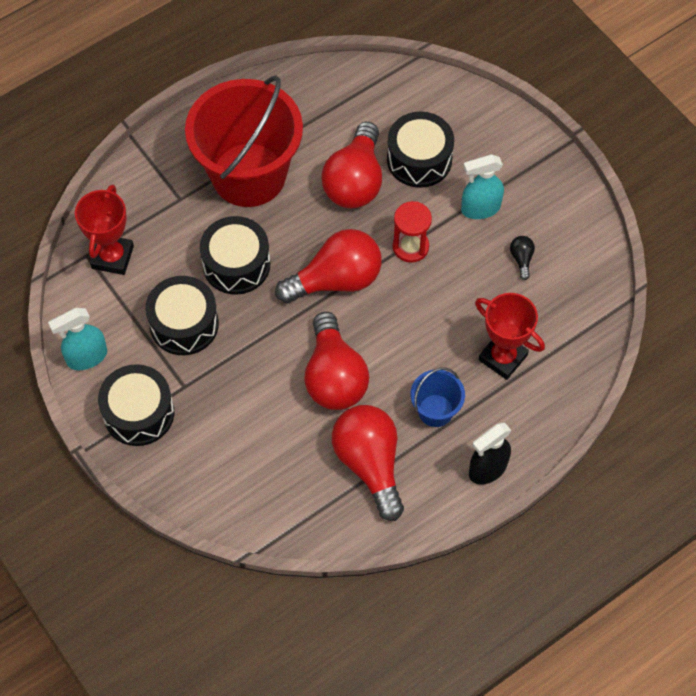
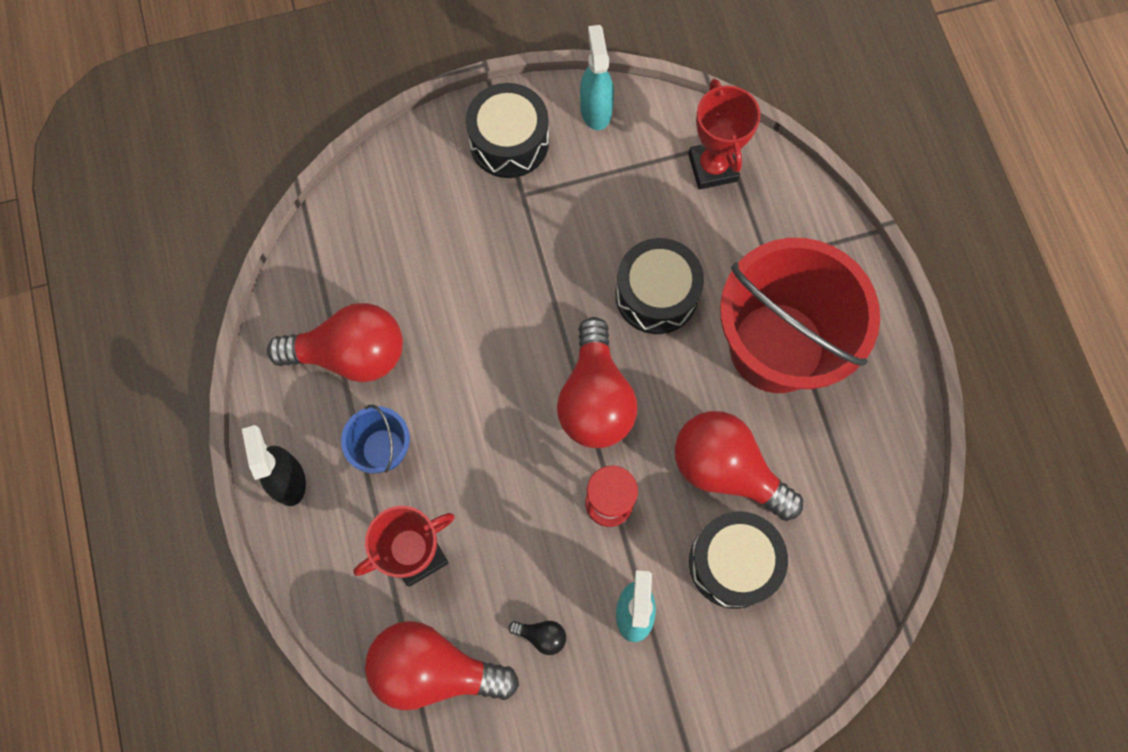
camera: 110 degrees right, 10 degrees up
red trophy [75,185,134,275] -> red trophy turned 45 degrees clockwise [688,79,761,190]
black drum [145,276,219,355] -> none
red light bulb [304,312,369,410] -> red light bulb moved to [365,621,519,710]

